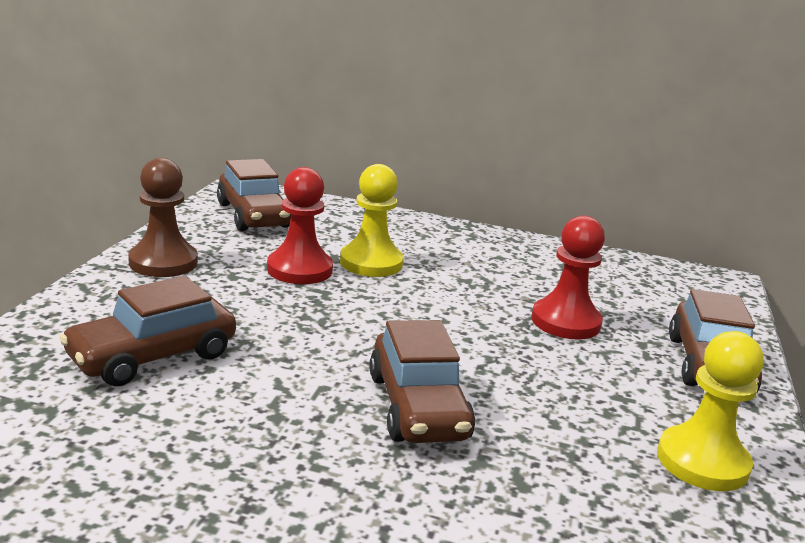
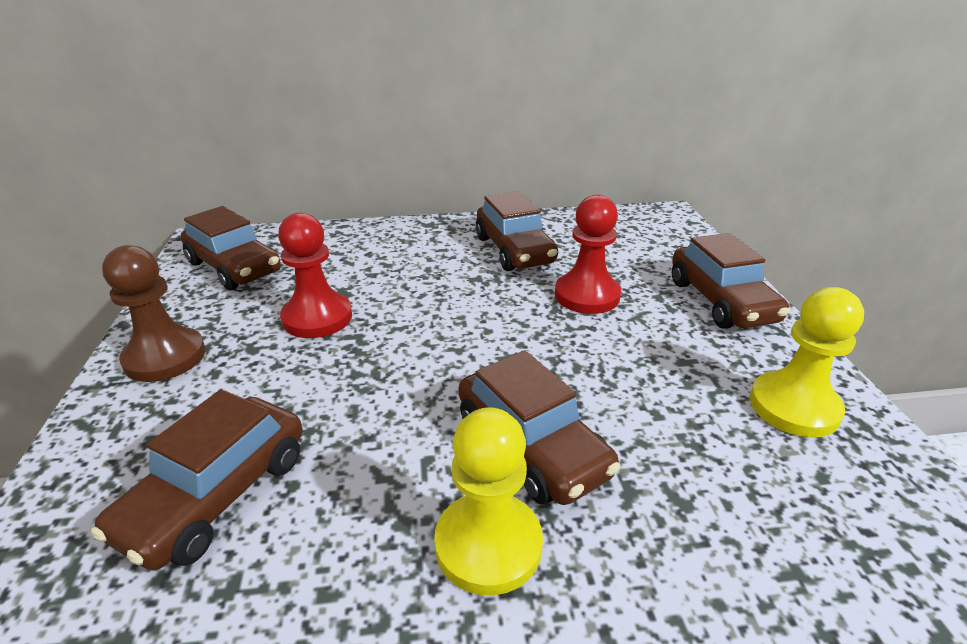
camera: 20 degrees left, 10 degrees up
yellow pawn [340,164,404,277] -> yellow pawn moved to [434,407,543,595]
none -> brown car [476,191,558,271]

